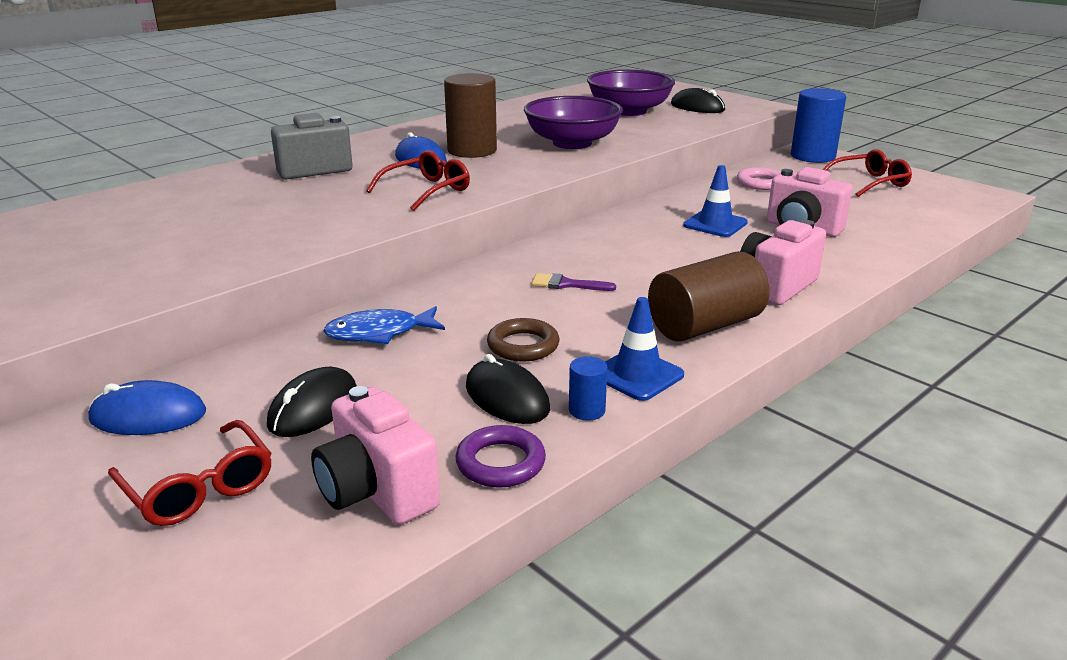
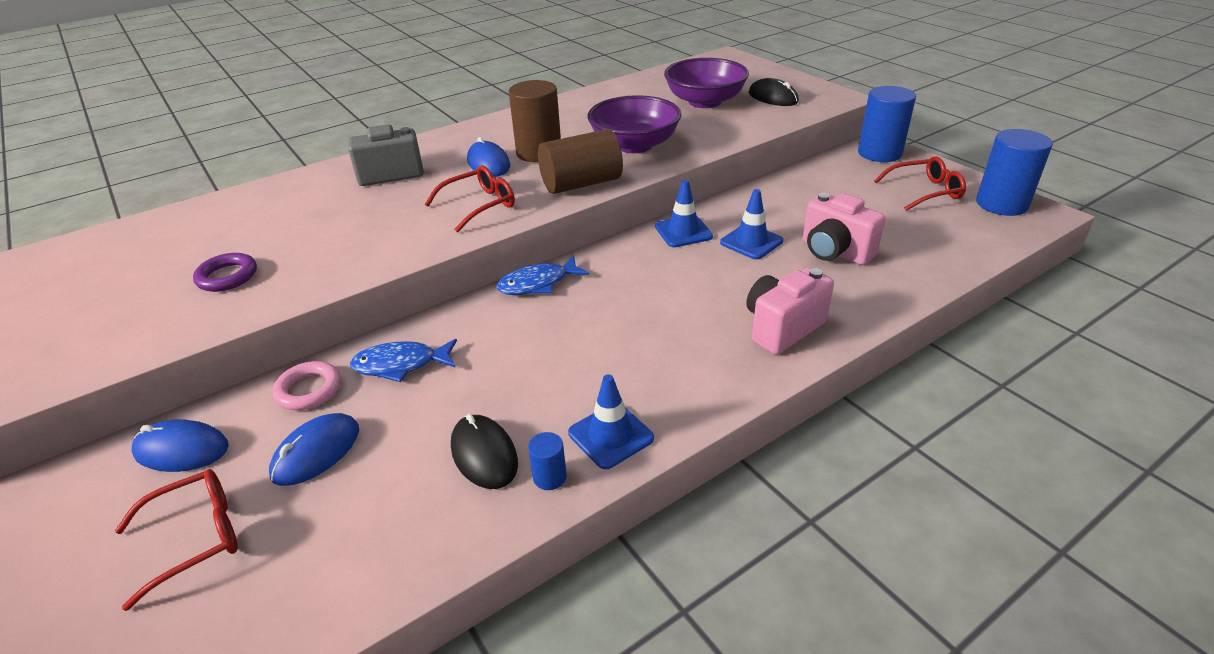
camera: 10 degrees right, 10 degrees up
red glasses [108,420,272,526] -> red glasses turned 90 degrees counterclockwise [115,469,238,611]
black mouse [267,367,357,437] -> blue mouse [269,413,359,486]
pink camera [311,386,440,525] -> none
purple ring [456,425,546,488] -> purple ring moved to [193,253,257,292]
brown ring [487,318,559,362] -> none
purple brush [532,273,616,291] -> none
brown cylinder [648,251,770,341] -> brown cylinder moved to [538,129,623,194]
pink ring [737,167,781,190] -> pink ring moved to [273,361,341,410]
none -> blue fish [497,256,589,295]
none -> blue traffic cone [655,180,713,247]
none -> blue cylinder [976,129,1053,216]

